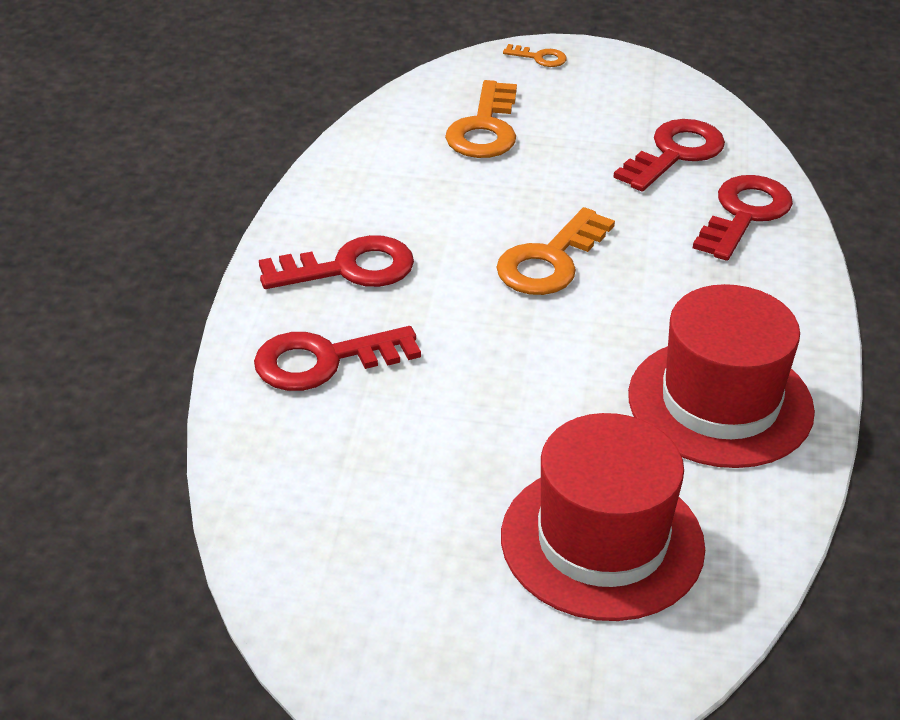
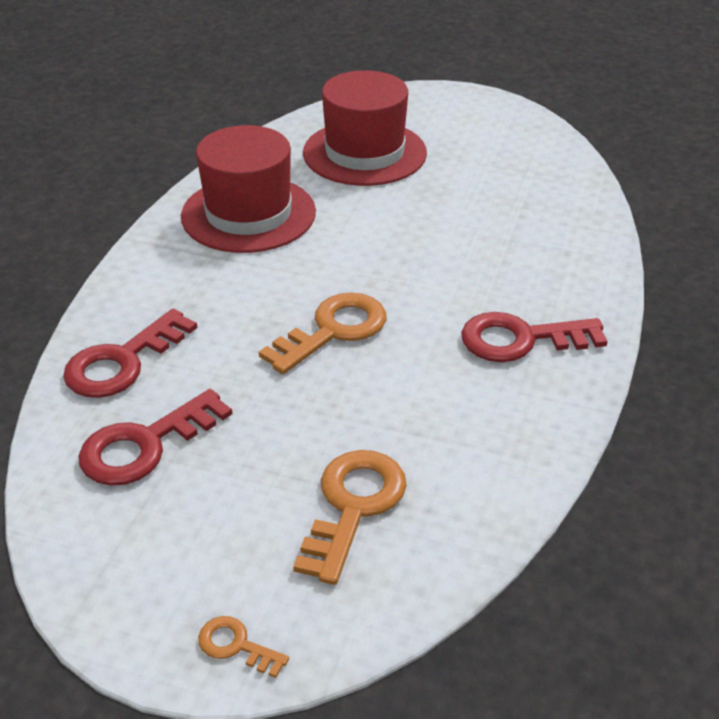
camera: 170 degrees left, 0 degrees up
red key [254,326,421,391] -> none

